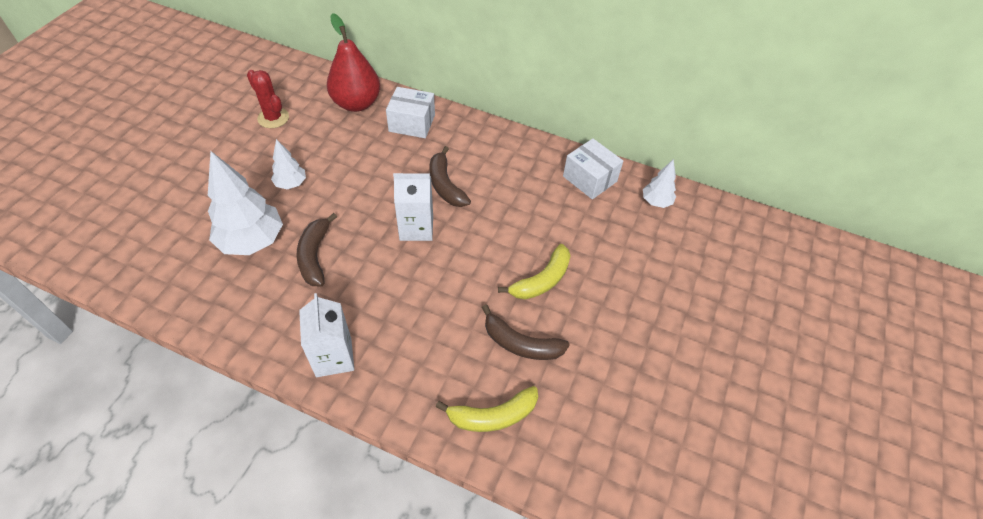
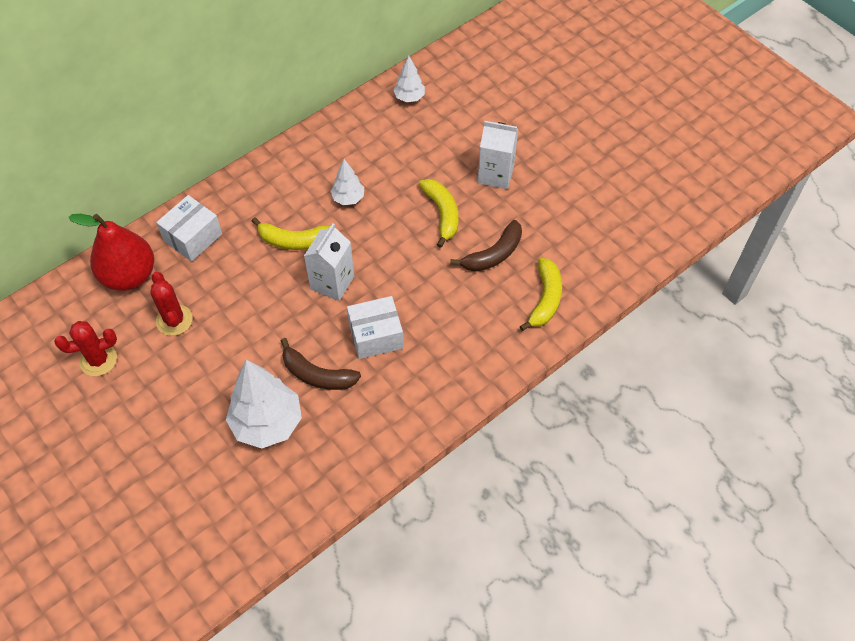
camera: 60 degrees left, 5 degrees up
white tree [271,139,306,189] -> white tree moved to [330,159,364,205]
white carton [299,293,354,377] -> white carton moved to [478,121,518,189]
brown banana [430,146,471,207] -> yellow banana [252,217,331,250]
white box [563,138,623,199] -> white box moved to [347,296,404,359]
none -> red cactus [150,272,193,336]

